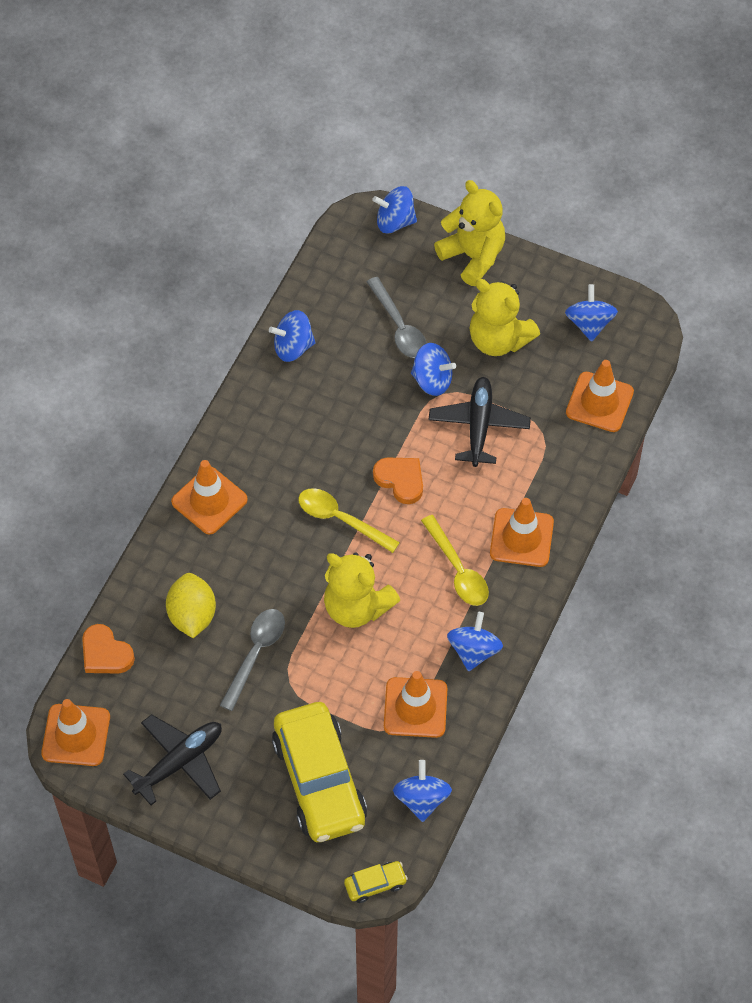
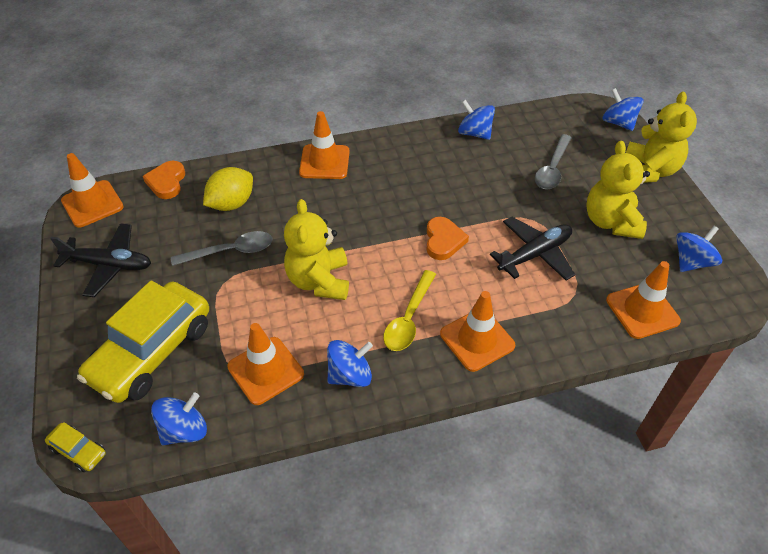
camera: 50 degrees right, 10 degrees down
yellow spoon [298,488,400,553] -> none
blue spinning top [411,343,456,396] -> none

